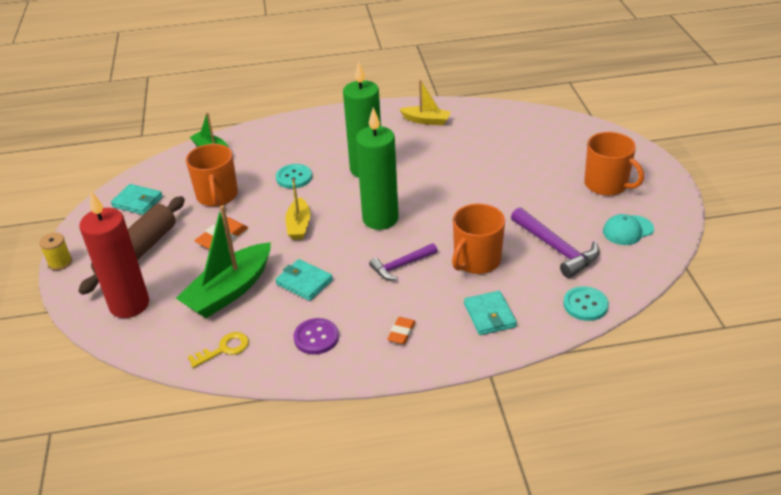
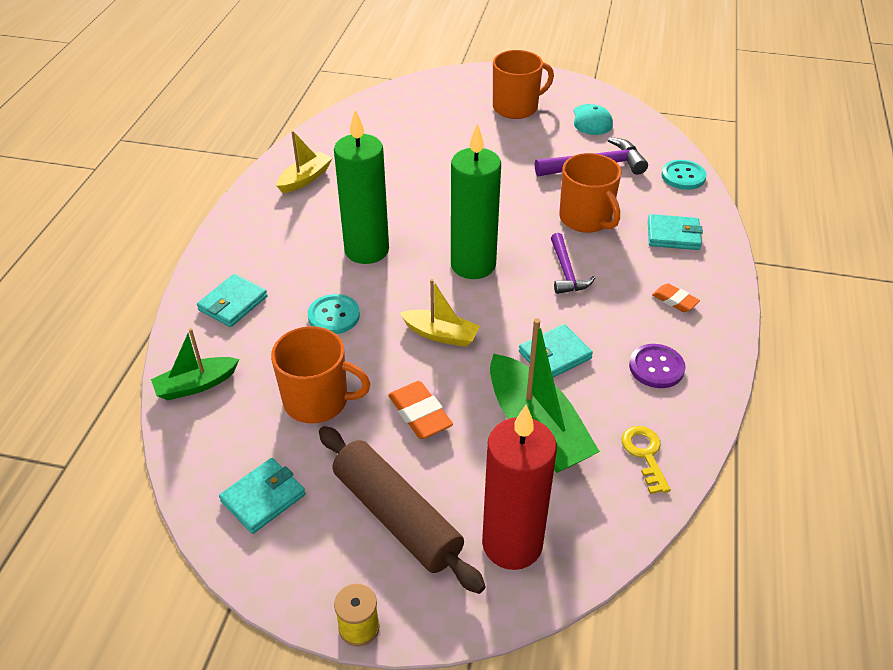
camera: 70 degrees left, 5 degrees up
none -> turquoise wallet [197,274,268,327]

